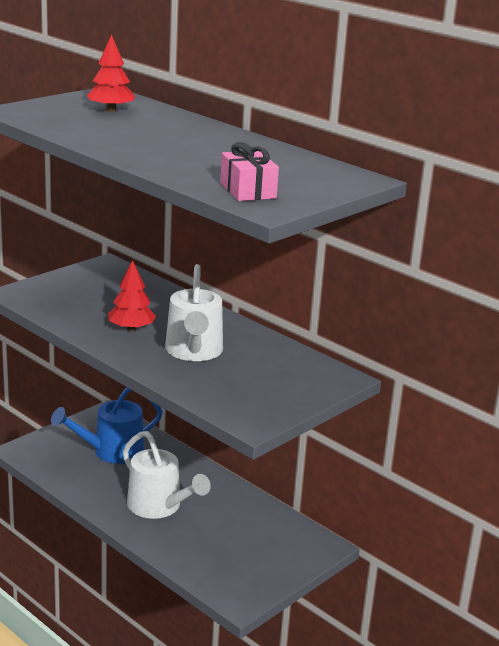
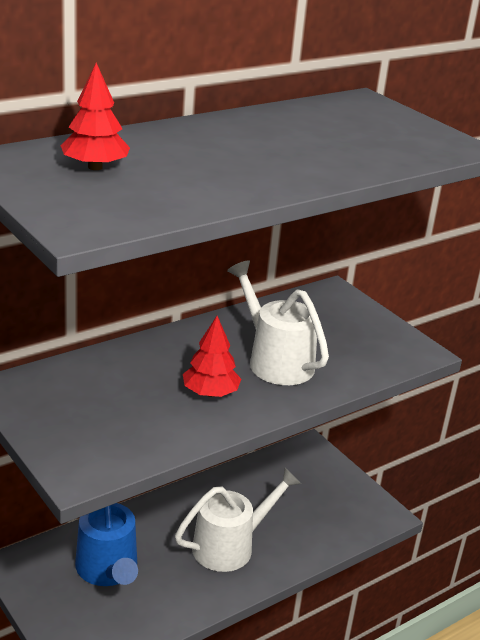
camera: 80 degrees left, 5 degrees up
white watering can [165,264,223,361] -> white watering can turned 135 degrees counterclockwise [227,260,329,385]
pink gift [220,142,279,201] -> none

